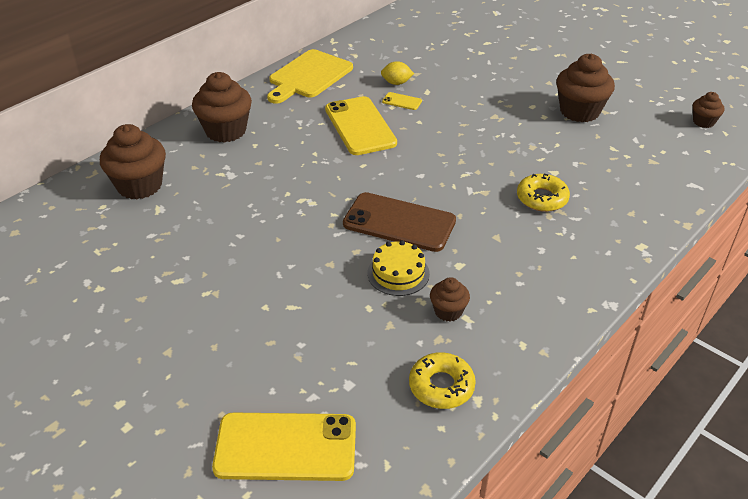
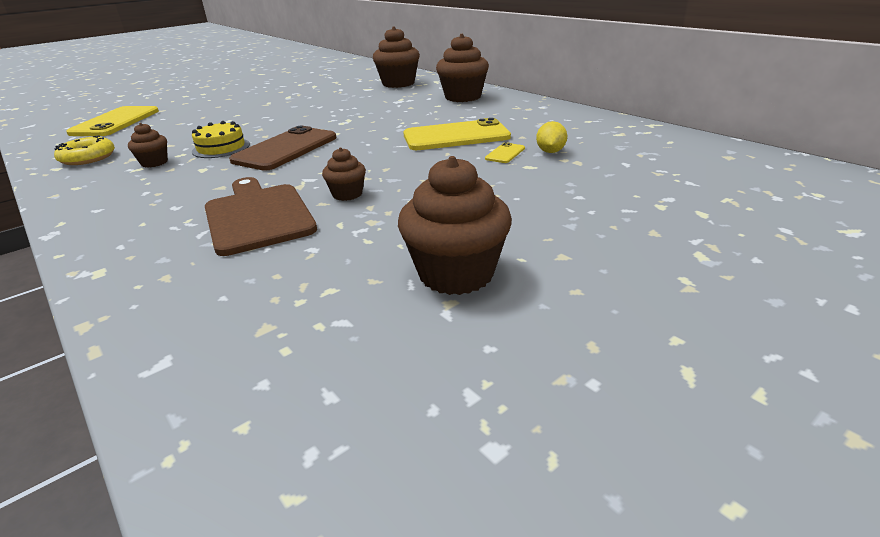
camera: 100 degrees right, 10 degrees down
yellow cutting board [267,49,353,104] -> none
yellow donut [517,174,570,212] -> brown cutting board [205,177,317,256]
brown cupcake [693,92,725,128] -> brown cupcake moved to [322,147,366,201]

